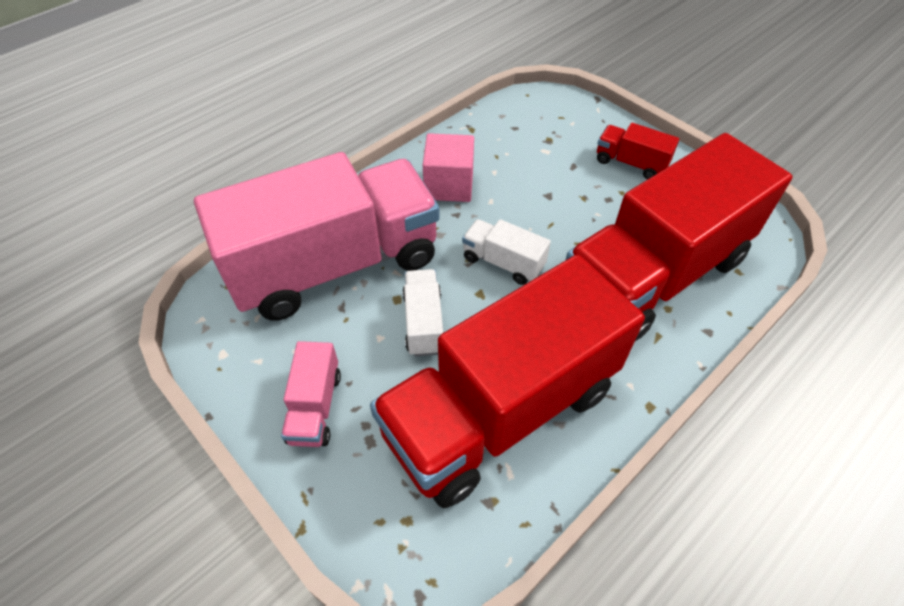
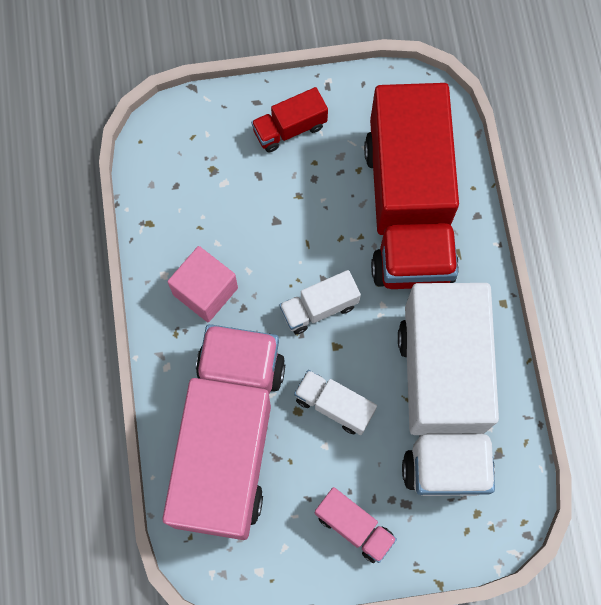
camera: 55 degrees left, 20 degrees up
red truck [370,255,645,508] -> white truck [398,283,499,496]

